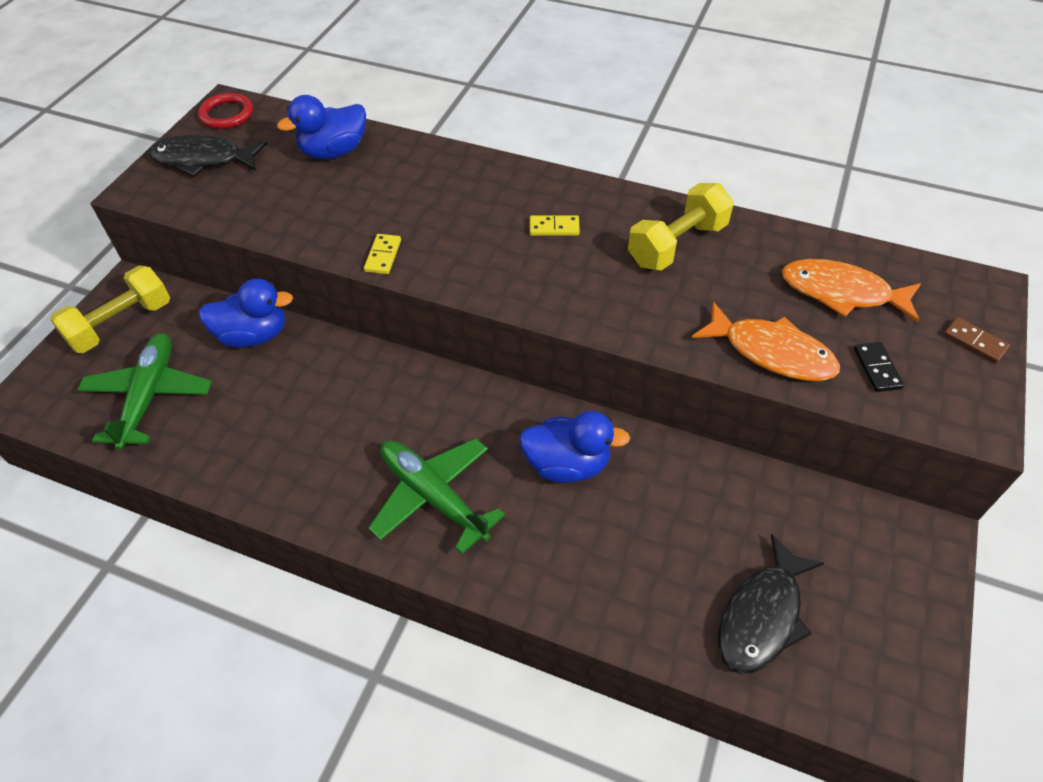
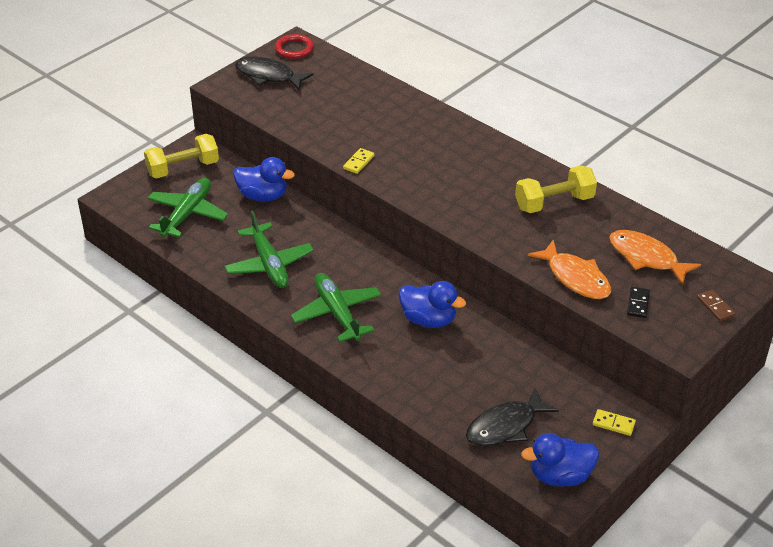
camera: 20 degrees right, 10 degrees down
blue duck [277,95,366,159] -> blue duck moved to [521,433,599,487]
yellow domino [530,215,580,236] -> yellow domino moved to [593,409,636,436]
none -> green plane [225,210,314,288]

